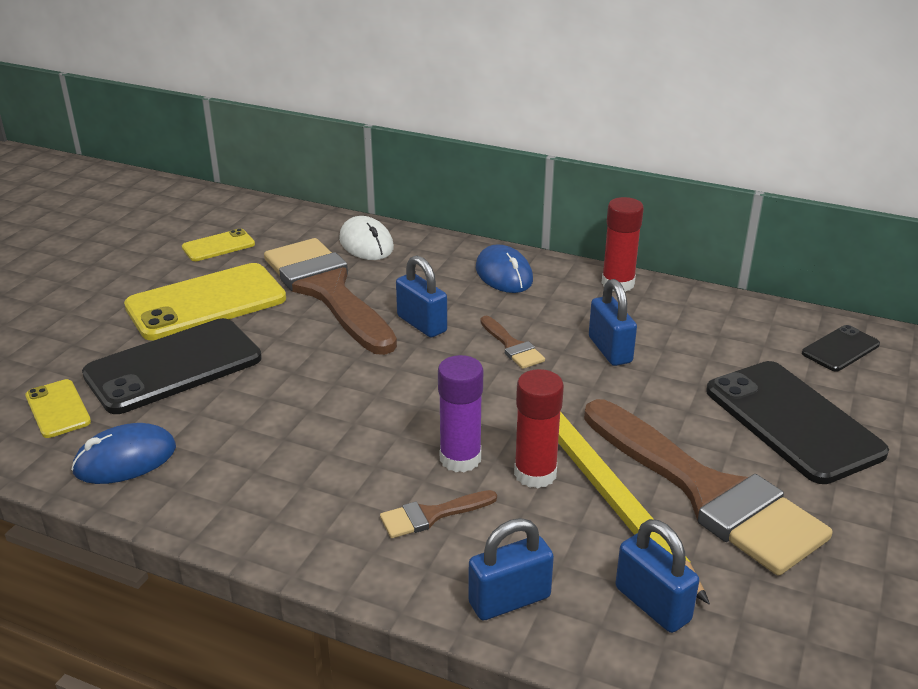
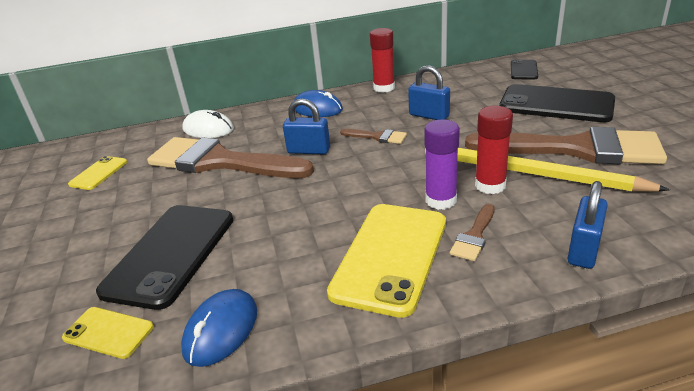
camera: 35 degrees left, 0 degrees up
yellow phone [124,263,286,340] -> yellow phone moved to [327,204,446,318]
blue padlock [615,519,699,633] -> none

